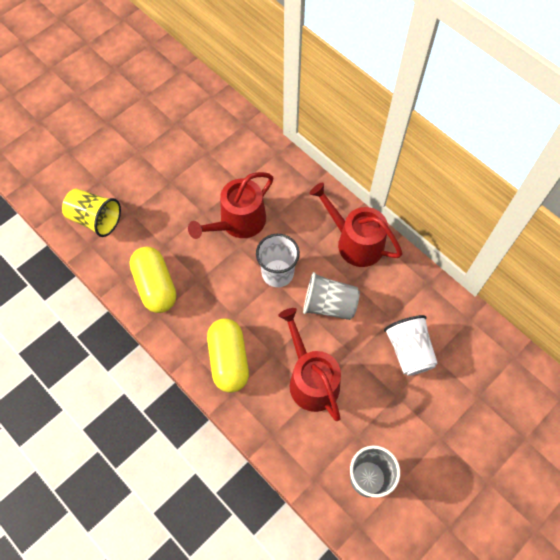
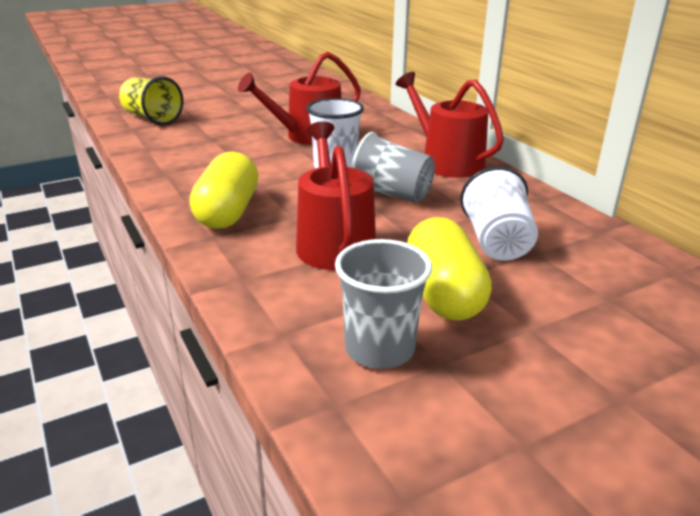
camera: 15 degrees right, 35 degrees down
yellow capsule [129,247,176,313] -> yellow capsule moved to [407,217,492,321]

